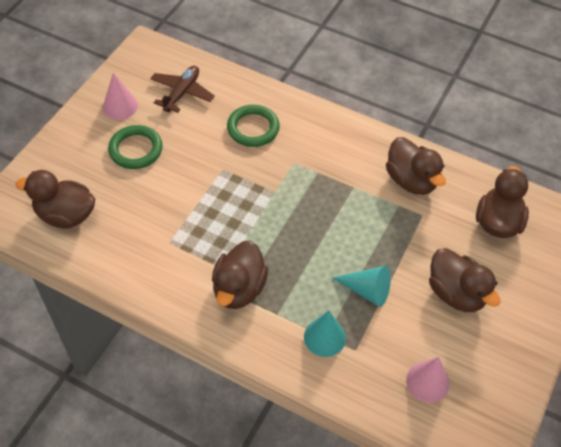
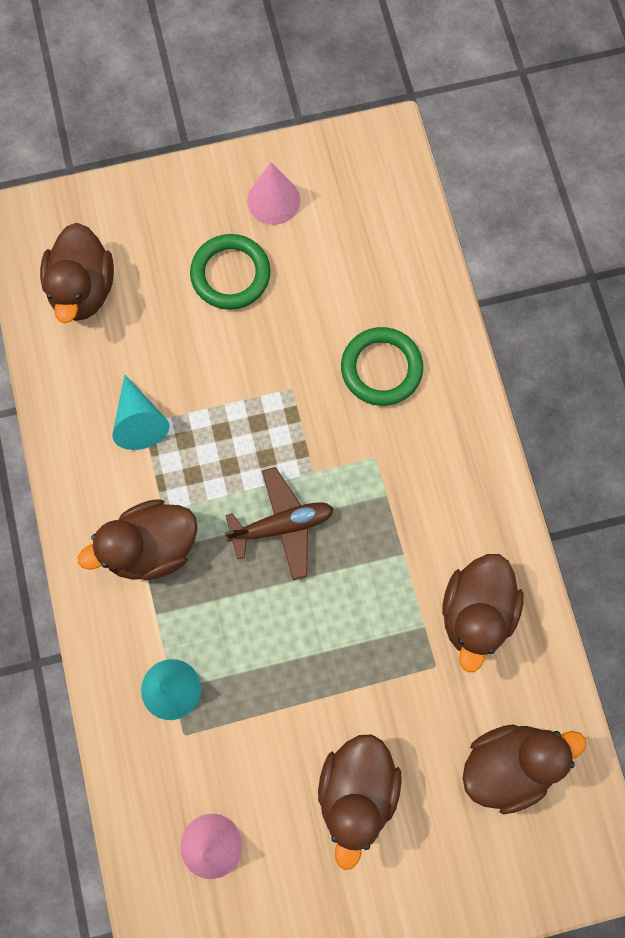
camera: 50 degrees right, 20 degrees up
brown duck [16,170,95,228] -> brown duck turned 150 degrees counterclockwise [40,223,114,323]
brown plane [150,66,215,113] -> brown plane moved to [224,467,334,580]
turquoise cone [333,266,391,307] -> turquoise cone moved to [112,375,169,450]

